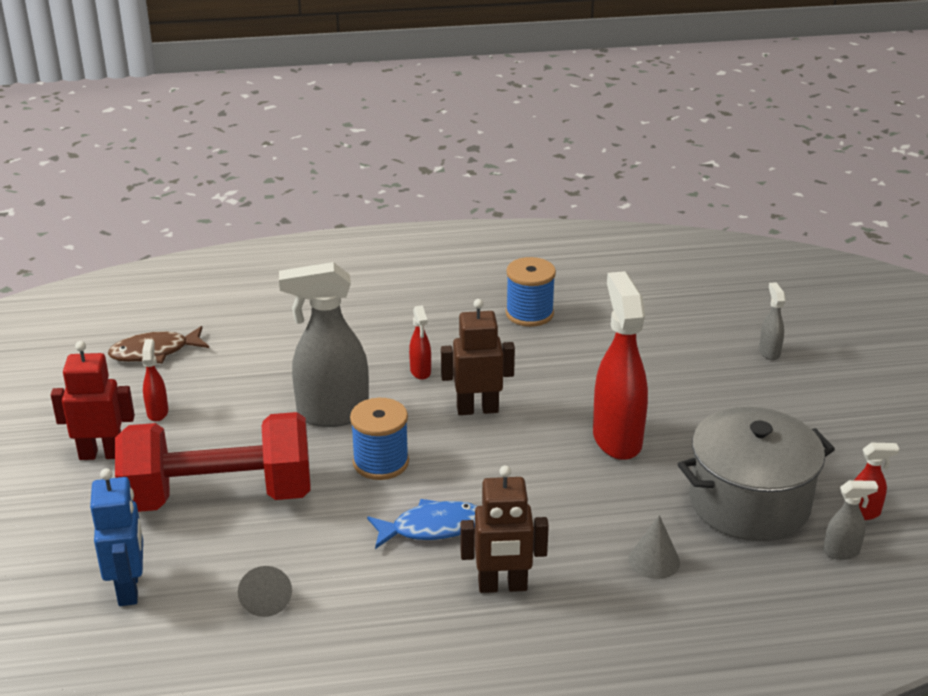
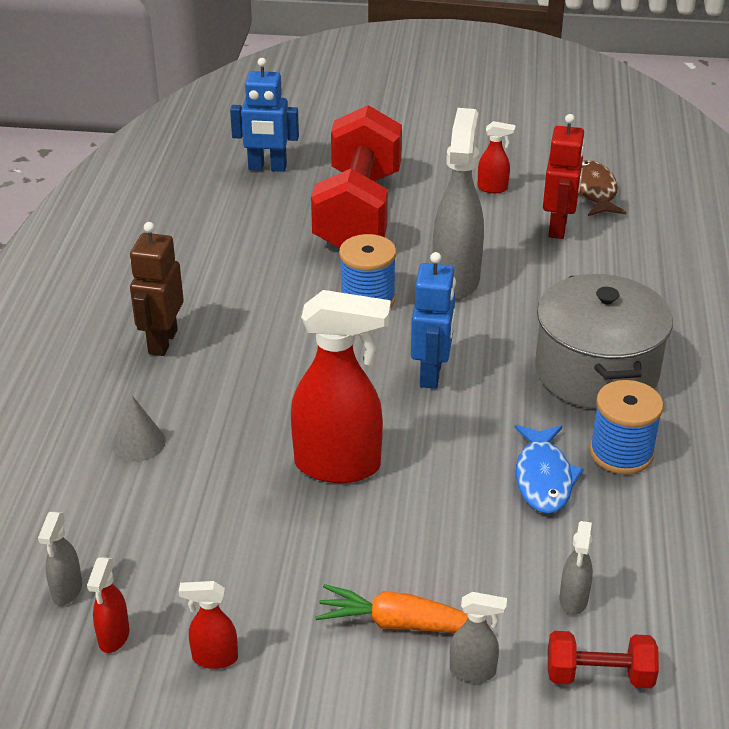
camera: 105 degrees right, 5 degrees up
red robot [51,341,135,460] -> red robot moved to [543,114,585,239]
grey cone [238,566,292,617] -> none
blue fish [367,499,477,549] -> blue fish moved to [514,425,584,514]
red spray bottle [409,305,431,380] -> red spray bottle moved to [179,581,238,669]
brown robot [441,299,515,415] -> blue robot [411,252,456,389]
grey pot [678,407,835,541] -> grey pot moved to [535,274,673,410]
none -> orange carrot [315,584,490,633]
none -> red dumbbell [548,631,659,688]
none -> grey spray bottle [559,521,593,615]

